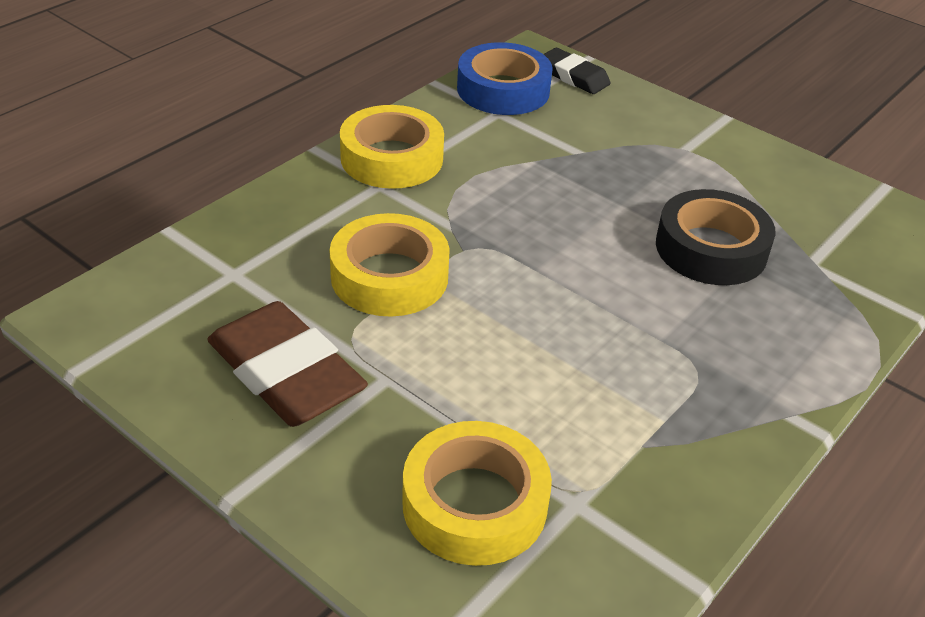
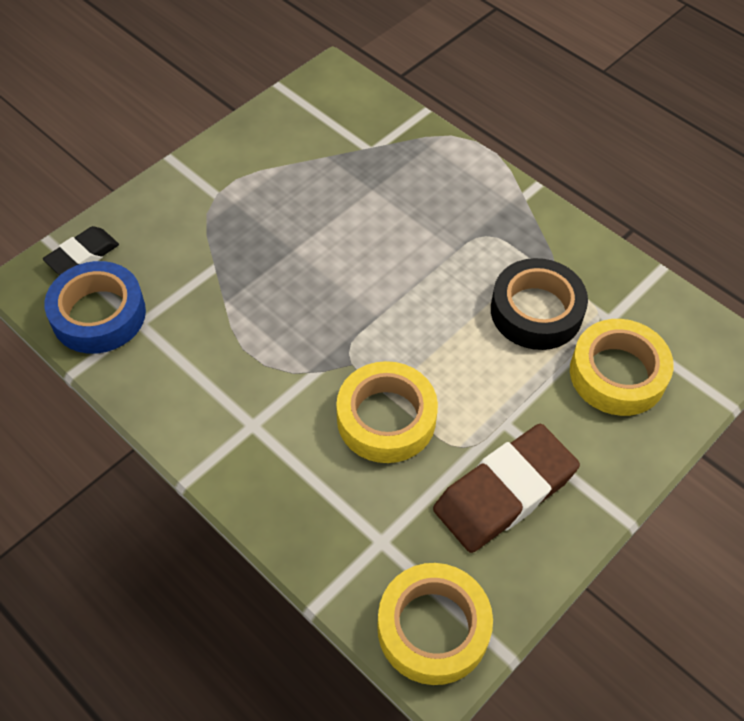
camera: 85 degrees left, 15 degrees up
yellow tape [340,105,444,189] -> yellow tape moved to [377,563,493,685]
black tape [656,189,776,285] -> black tape moved to [491,258,588,350]

